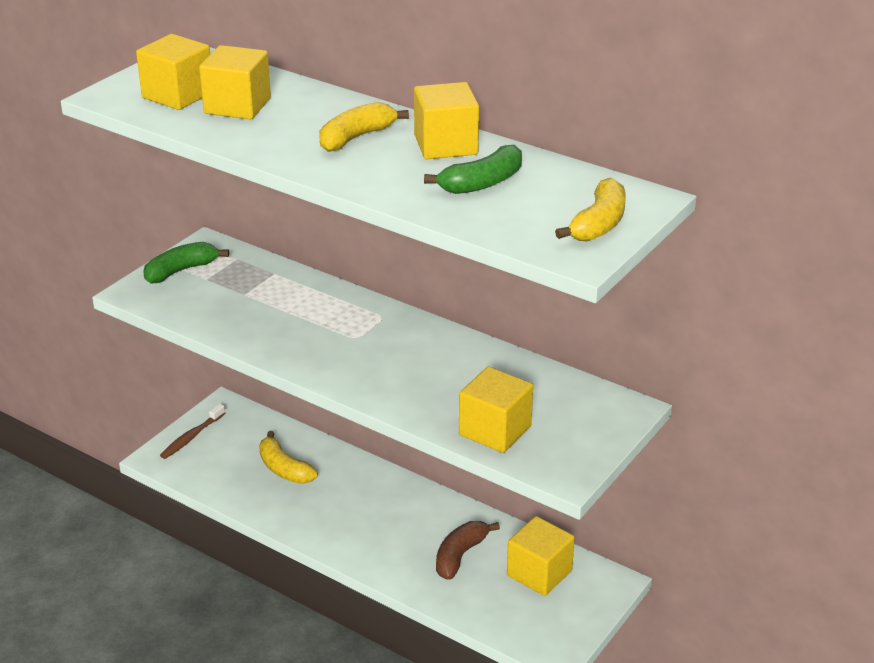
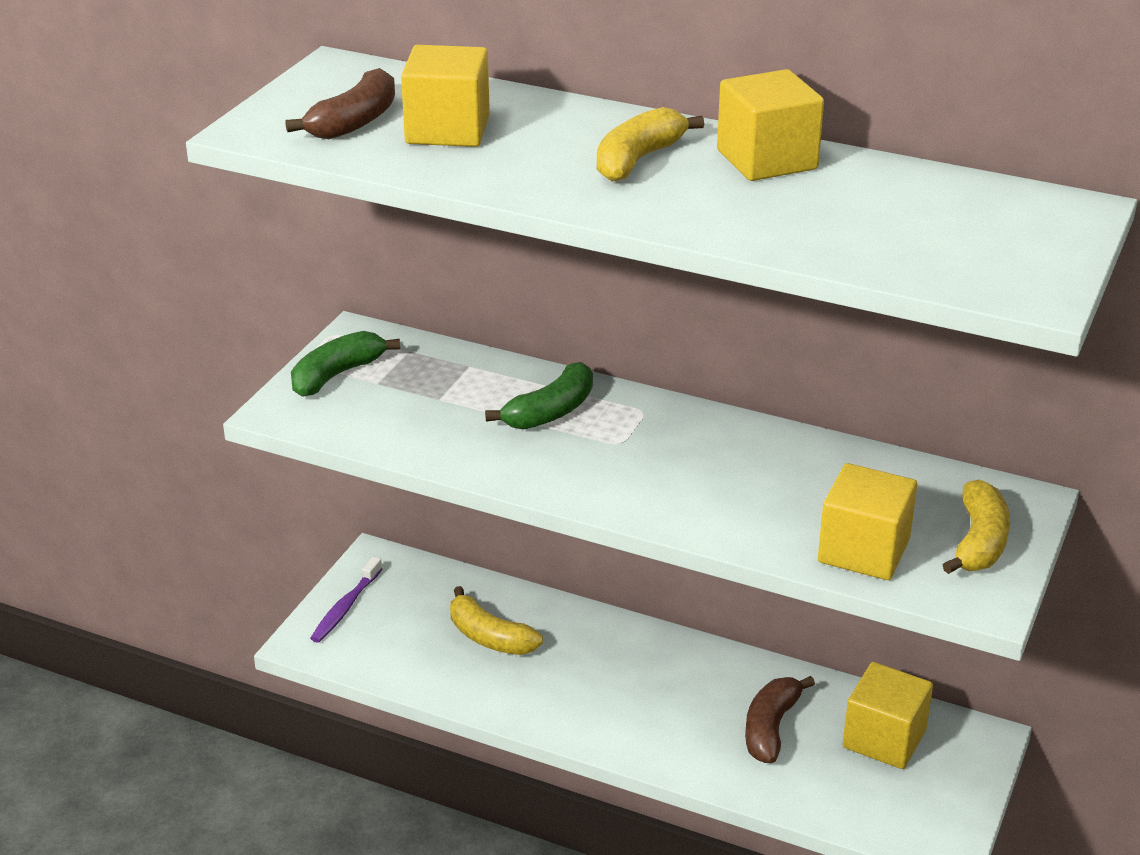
camera: 10 degrees left, 0 degrees up
yellow cube [136,34,210,110] -> brown banana [285,68,395,139]
brown toothbrush [160,404,225,459] -> purple toothbrush [310,557,382,643]
green banana [424,145,522,194] -> green banana moved to [485,362,593,430]
yellow banana [555,178,626,241] -> yellow banana moved to [943,480,1010,574]

